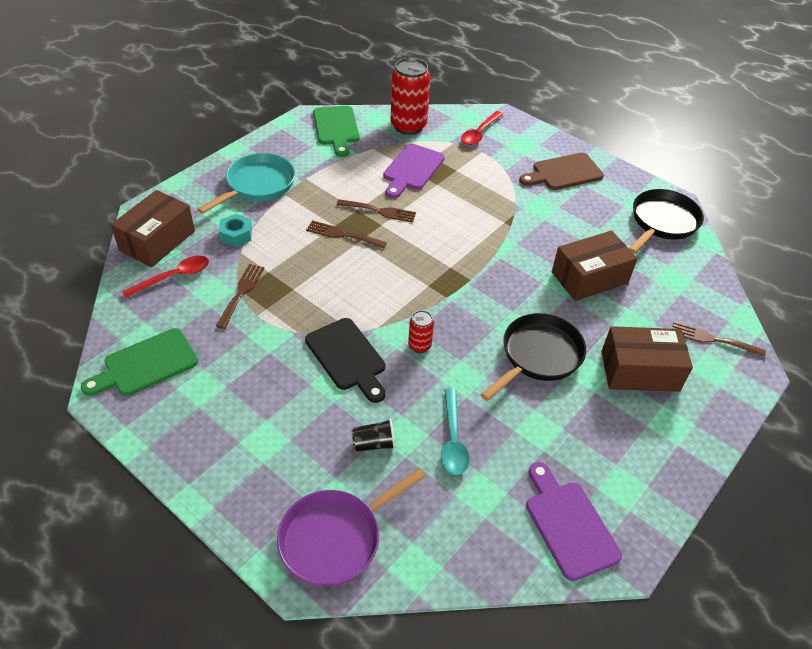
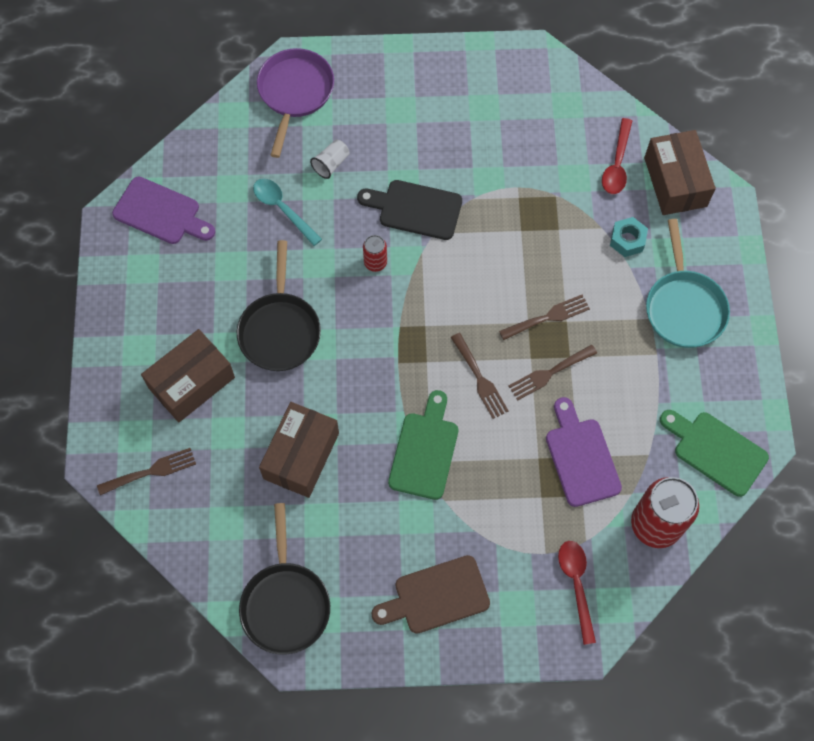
camera: 140 degrees right, 20 degrees up
green cutting board [81,328,198,396] -> green cutting board moved to [388,390,458,500]
brown fork [216,264,264,329] -> brown fork moved to [451,333,509,419]
black cup [352,419,395,452] -> white cup [310,140,349,179]
brown cutting board [519,153,604,190] -> brown cutting board turned 135 degrees counterclockwise [372,555,490,634]

